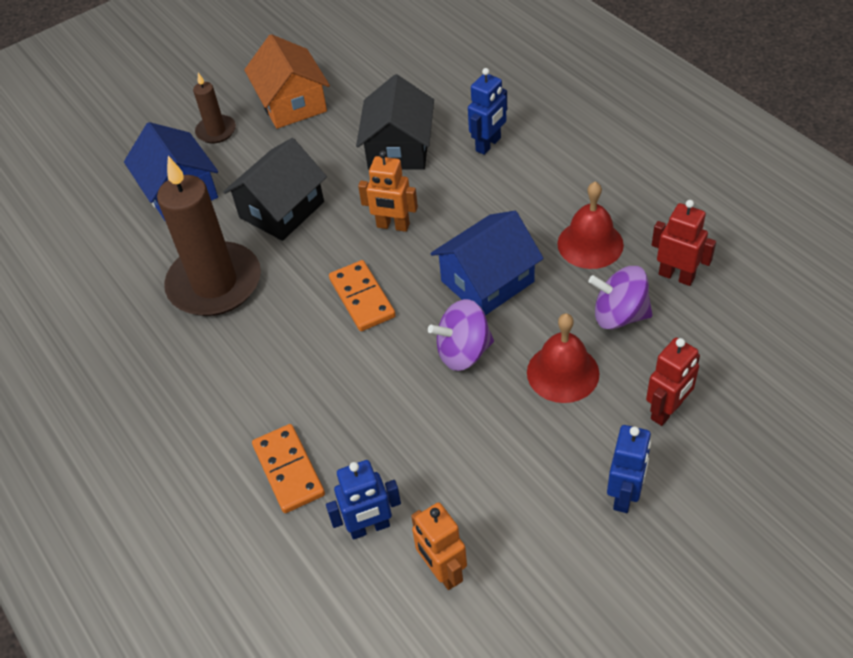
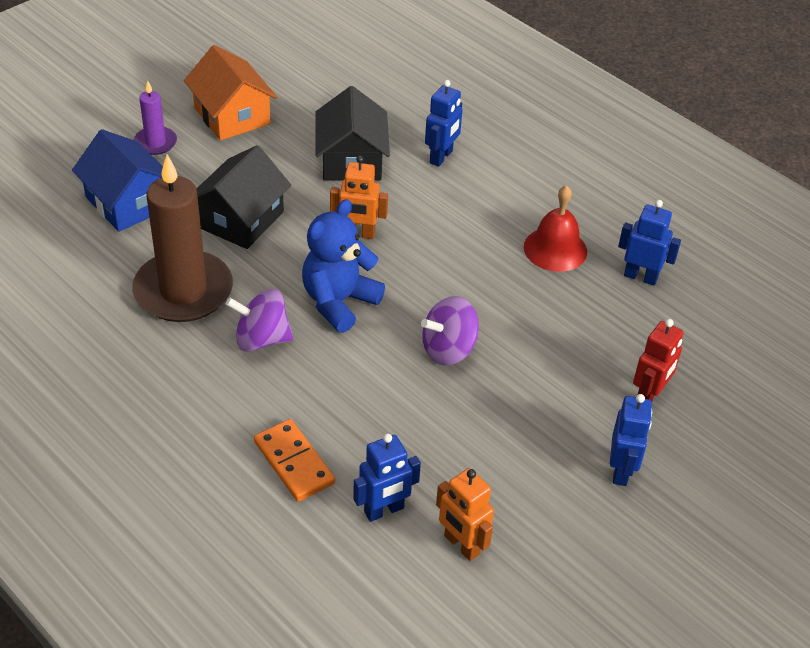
camera: 15 degrees left, 5 degrees down
brown candle [193,73,236,144] -> purple candle [134,81,177,155]
orange domino [329,260,396,331] -> blue teddy bear [302,199,385,333]
blue house [430,211,544,315] -> none
red bell [527,313,599,403] -> none
purple spinning top [588,266,653,330] -> purple spinning top moved to [226,289,293,352]
red robot [652,200,716,286] -> blue robot [618,200,681,286]

